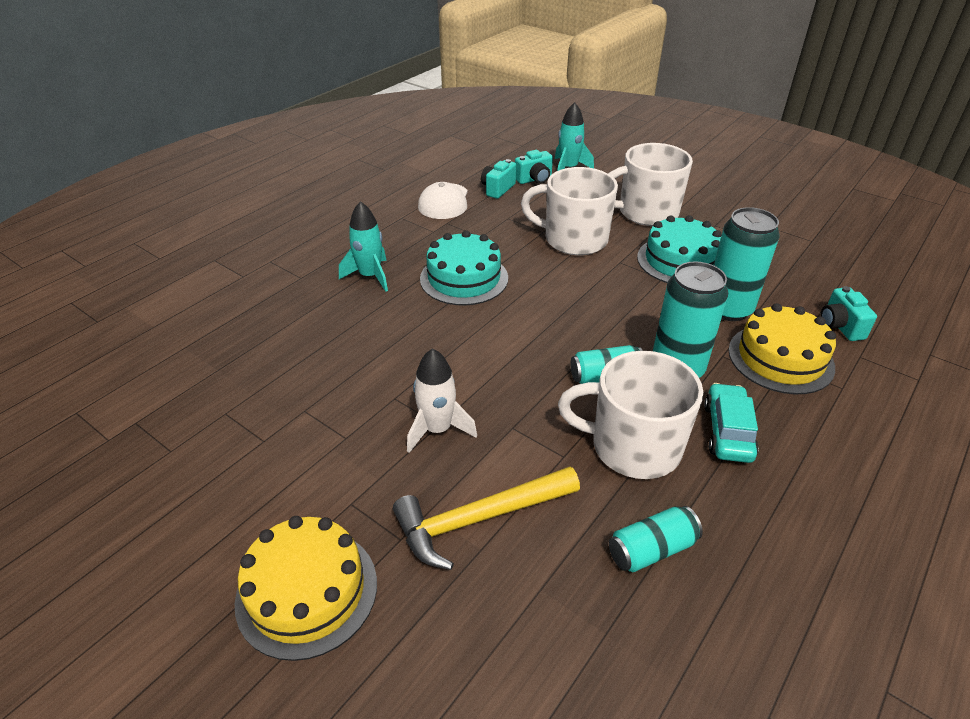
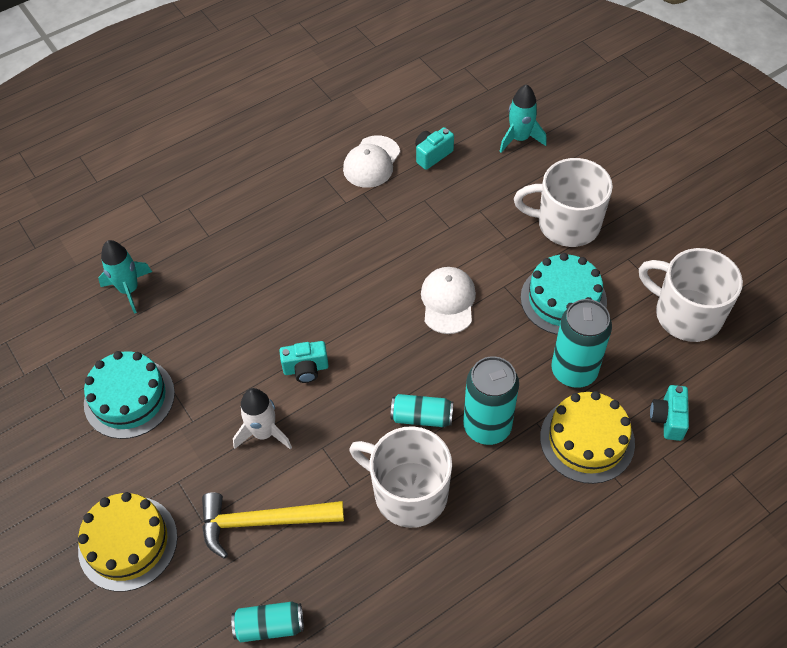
camera: 20 degrees right, 15 degrees up
turquoise rocket [339,201,388,291] -> turquoise rocket moved to [98,240,152,314]
turquoise cake [420,230,508,306] -> turquoise cake moved to [84,351,175,439]
turquoise camera [515,150,553,184] -> turquoise camera moved to [279,341,329,383]
white mug [521,167,618,256] -> white mug moved to [639,248,743,342]
turquoise can [609,506,703,572] -> turquoise can moved to [231,602,304,642]
turquoise car [704,383,759,463] -> none
none -> white cap [421,267,476,334]

